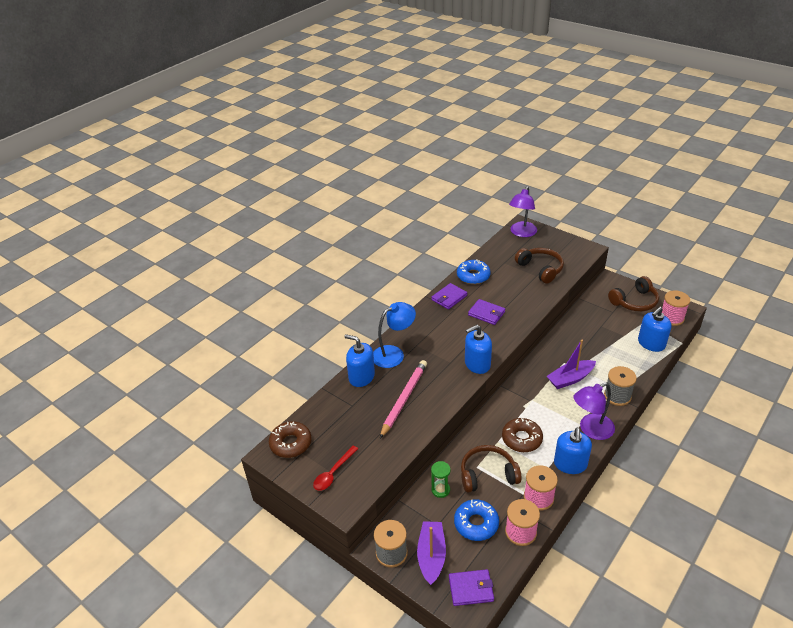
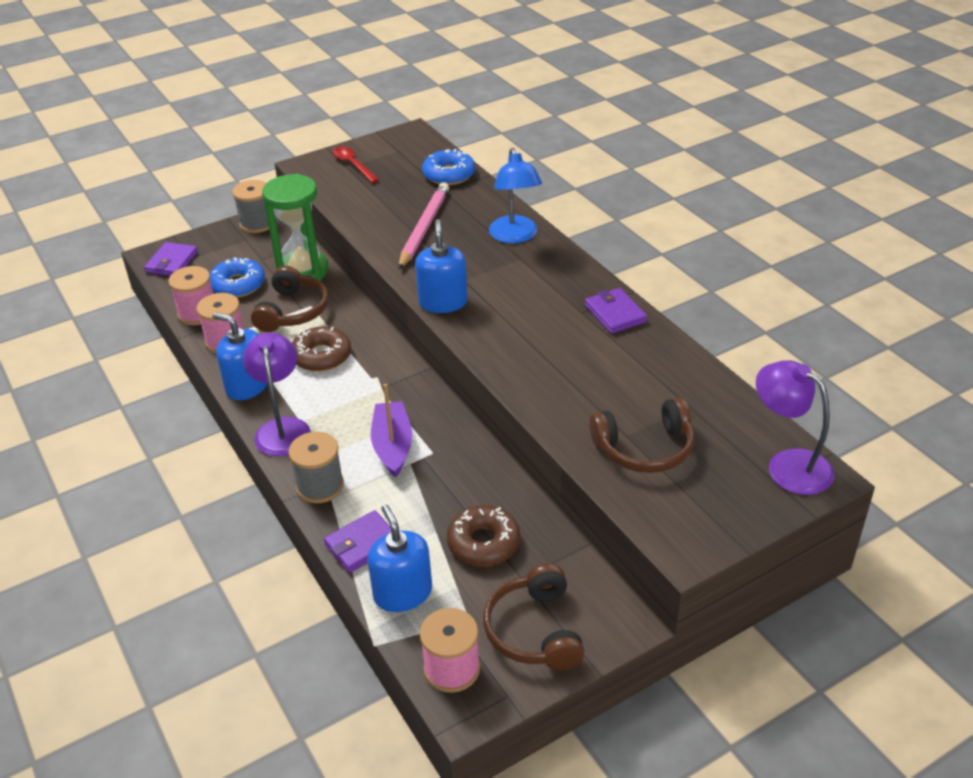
camera: 110 degrees right, 0 degrees up
brown donut [269,421,312,458] -> brown donut moved to [447,505,520,566]
blue soap dispenser [344,334,375,387] -> none
pink pencil [380,360,427,438] -> pink pencil turned 120 degrees counterclockwise [398,182,449,269]
purple boat [417,521,446,585] -> none
green hourglass [431,461,451,498] -> green hourglass [262,174,329,281], size x2.13
blue donut [457,259,491,284] -> blue donut moved to [422,149,475,185]
purple wallet [468,299,505,325] -> purple wallet moved to [324,510,391,573]

